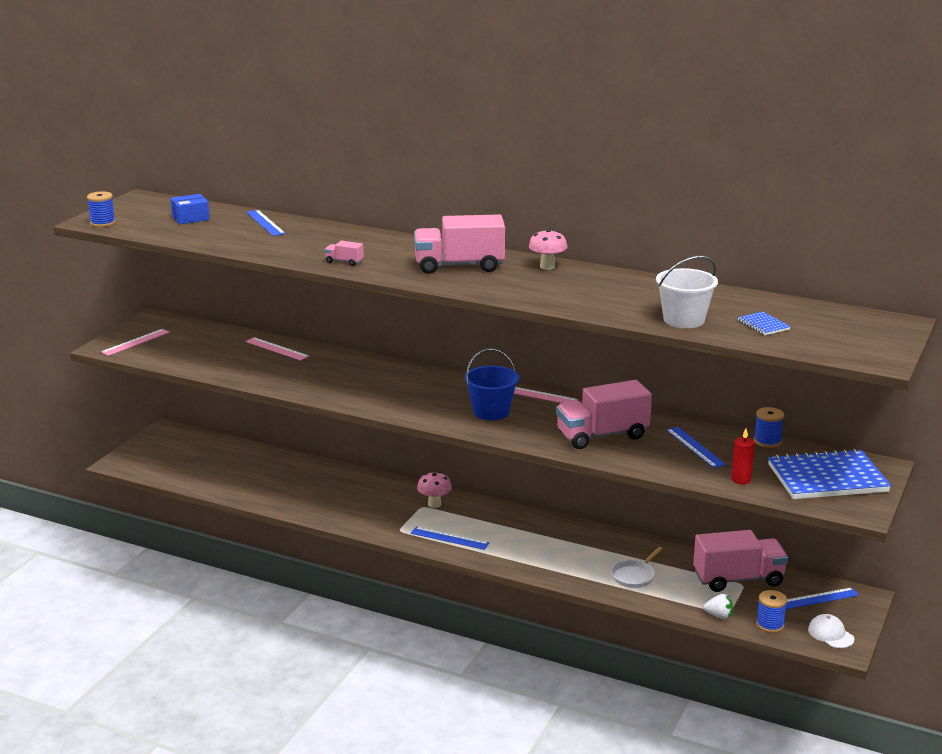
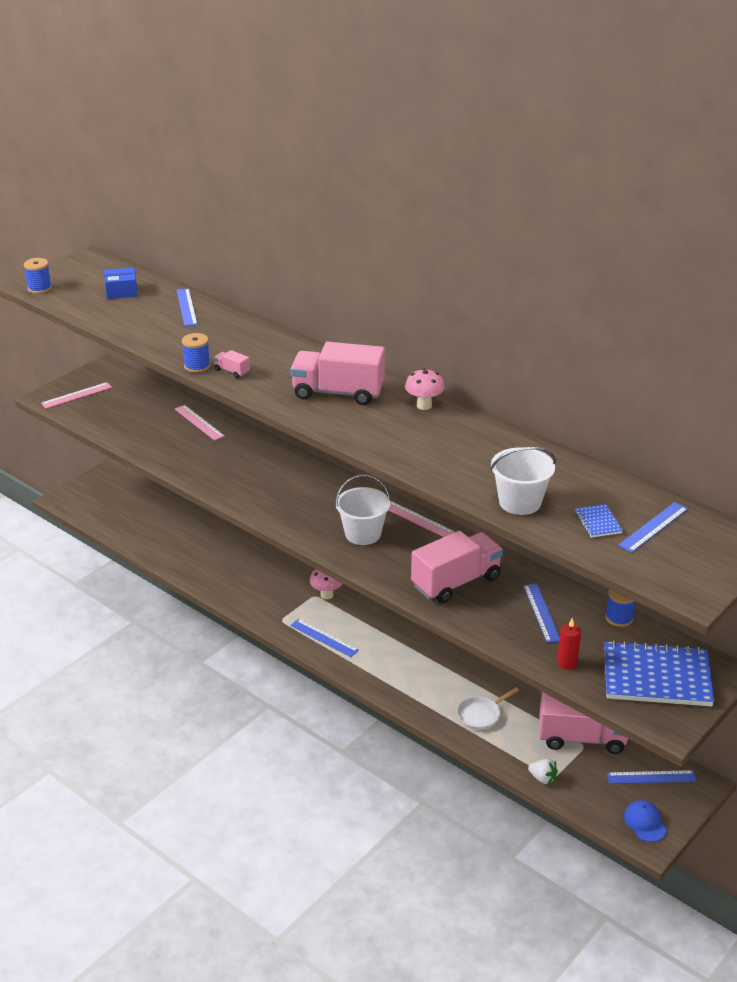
camera: 15 degrees right, 10 degrees up
blue bucket [464,348,519,420] -> white bucket [335,475,390,545]
pink truck [556,380,652,449] -> pink truck turned 150 degrees clockwise [411,531,503,603]
blue spool [756,590,787,633] -> blue spool moved to [182,333,210,373]
white cap [808,614,854,648] -> blue cap [624,800,667,842]
none -> blue ruler [618,502,688,553]

